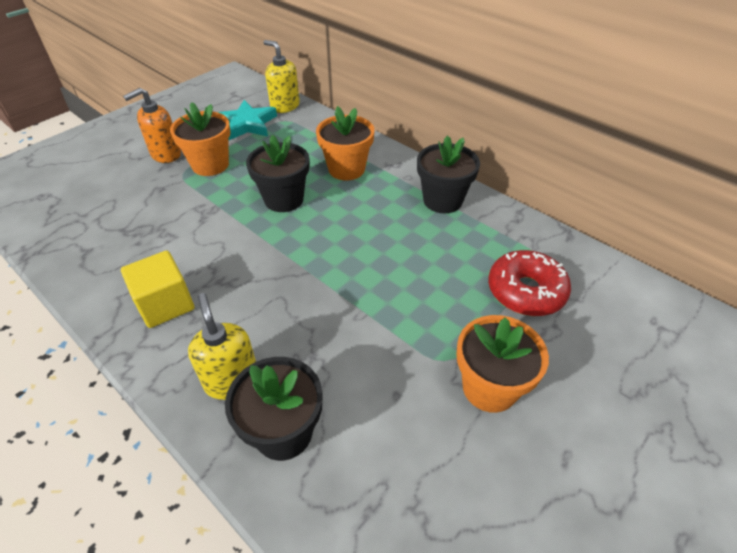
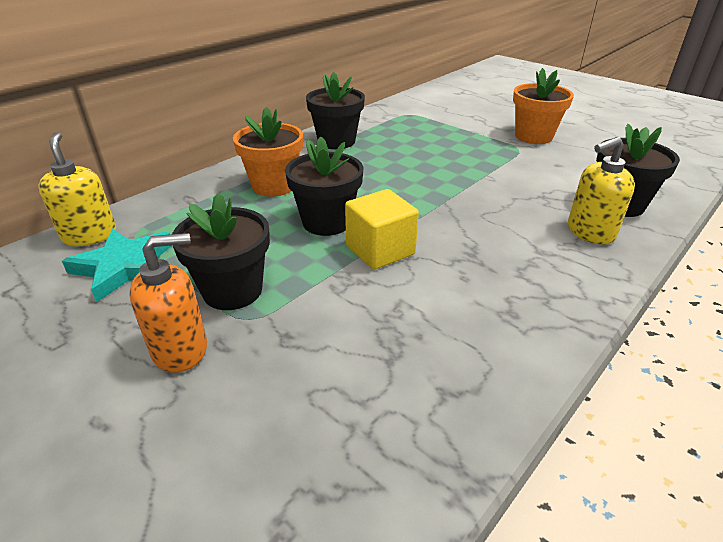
camera: 90 degrees left, 10 degrees down
yellow cube [121,250,195,328] -> yellow cube moved to [345,189,419,270]
orange soap dispenser [123,88,181,163] -> orange soap dispenser turned 75 degrees counterclockwise [129,233,207,373]
orange flower pot [170,102,231,176] -> black flower pot [172,193,270,310]
yellow soap dispenser [263,40,300,113] -> yellow soap dispenser turned 120 degrees clockwise [38,132,116,246]
red donut [488,250,571,316] -> none

